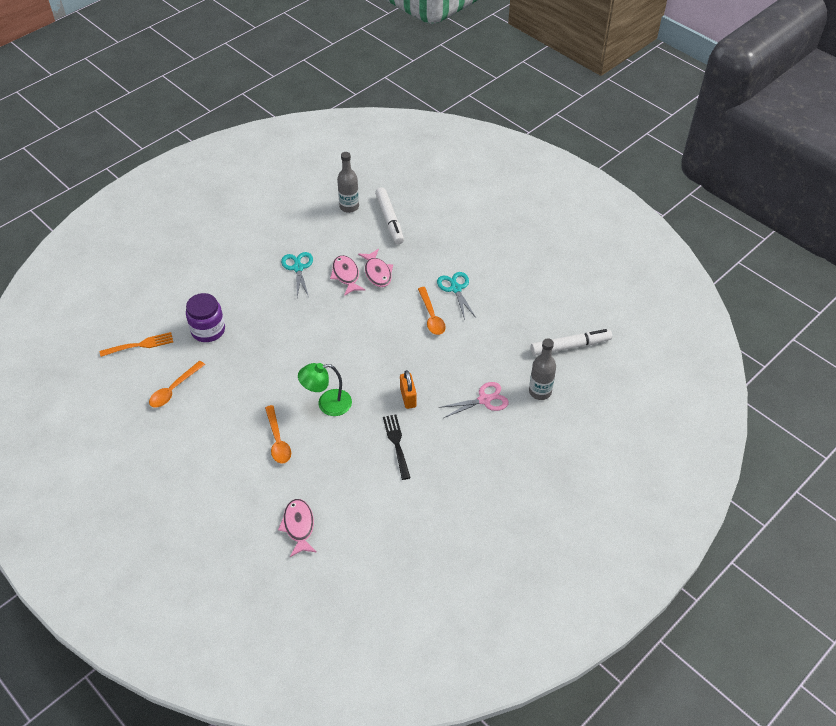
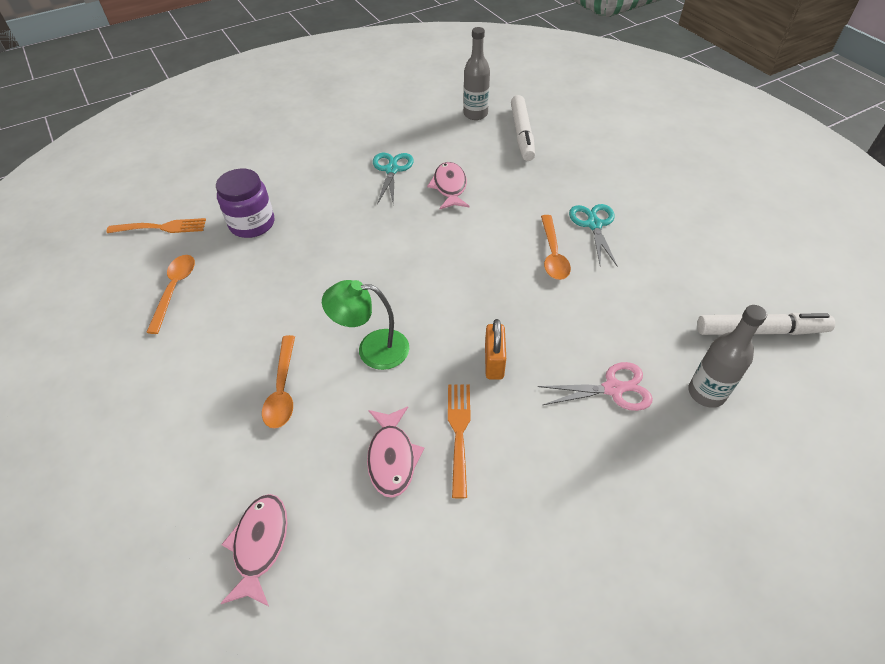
camera: 15 degrees right, 0 degrees up
orange spoon [149,361,205,407] -> orange spoon turned 135 degrees clockwise [146,255,195,334]
pink fish [358,249,393,287] -> pink fish moved to [367,406,424,498]
black fork [383,414,410,480] -> orange fork [448,385,471,499]

